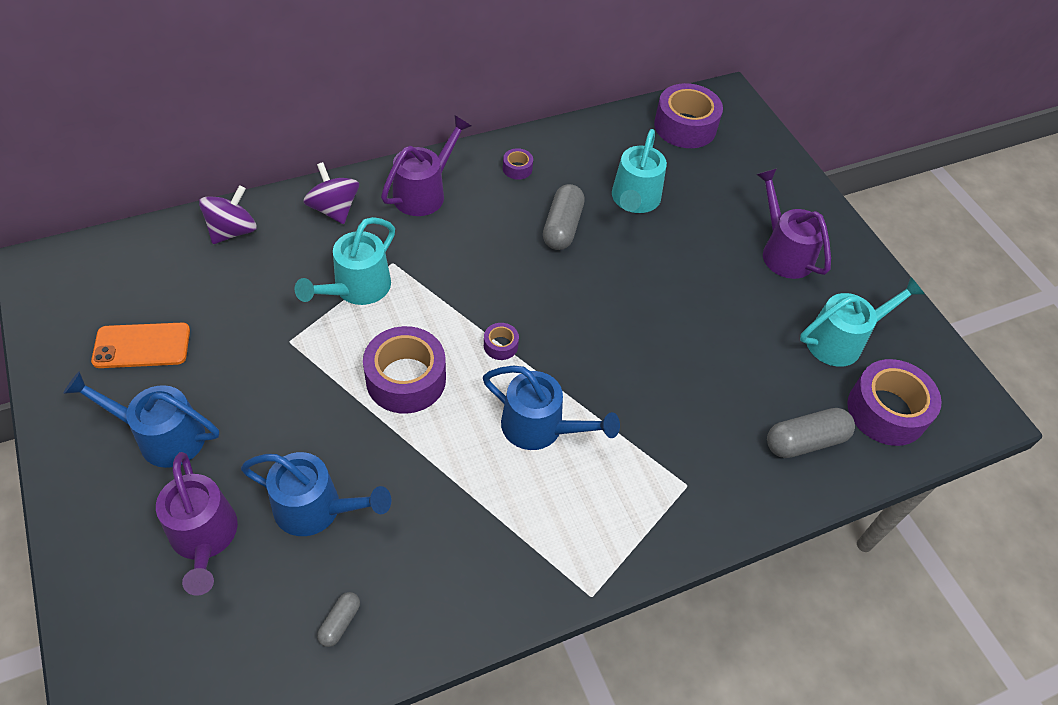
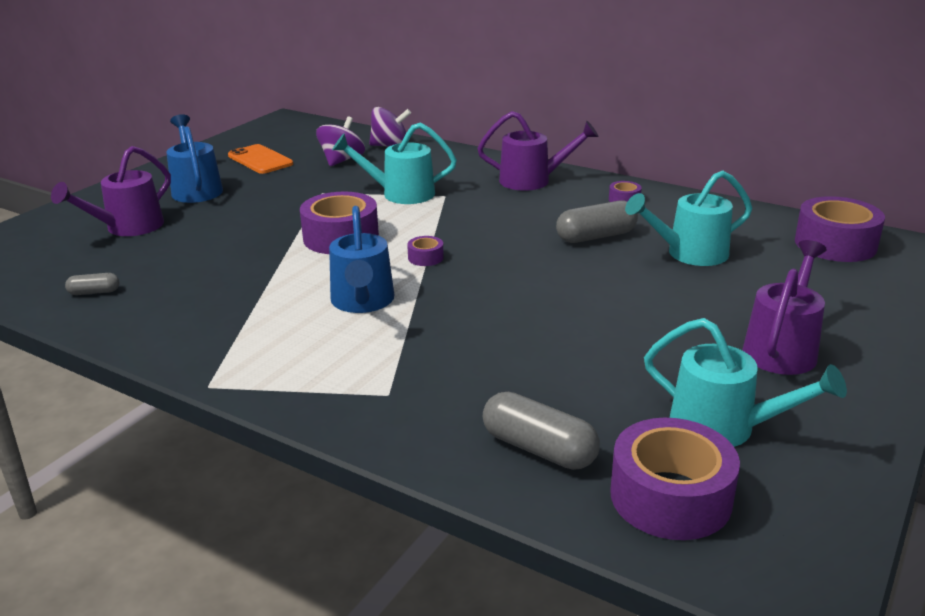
camera: 60 degrees right, 25 degrees down
blue watering can [241,452,391,536] -> none
purple spinning top [303,162,359,224] -> purple spinning top moved to [316,116,365,166]

